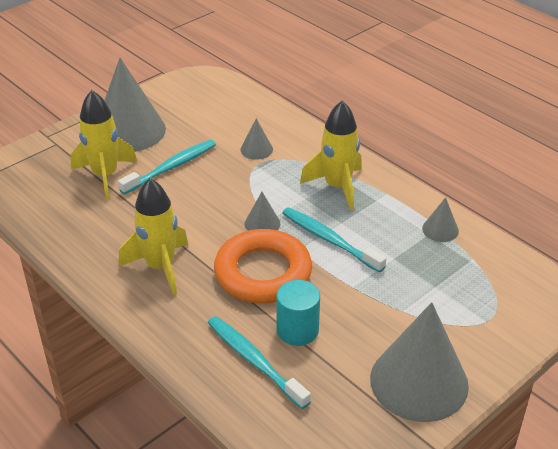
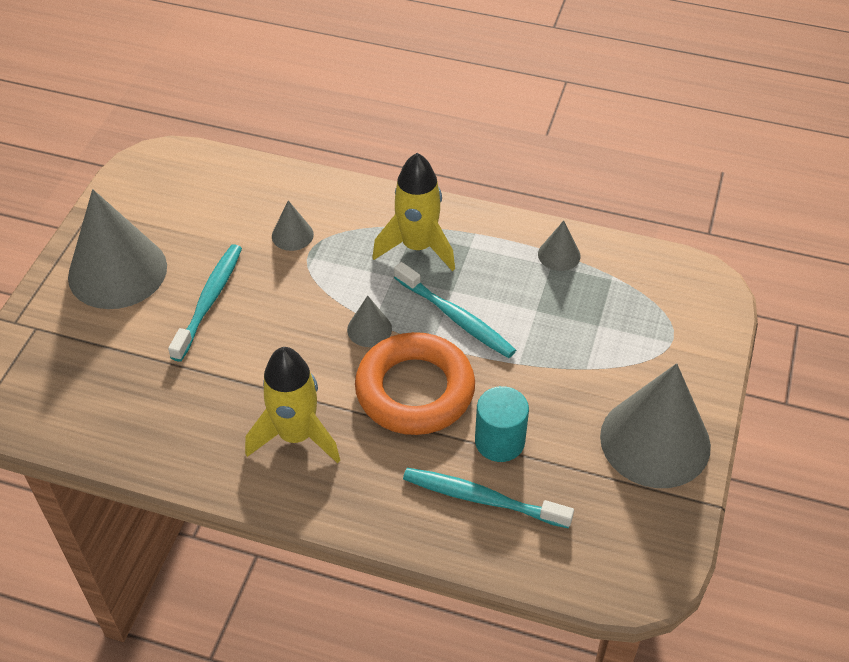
camera: 30 degrees left, 10 degrees up
yellow rocket [71,90,137,200] -> none
turquoise toothbrush [282,207,386,273] -> turquoise toothbrush turned 150 degrees counterclockwise [394,262,516,358]

